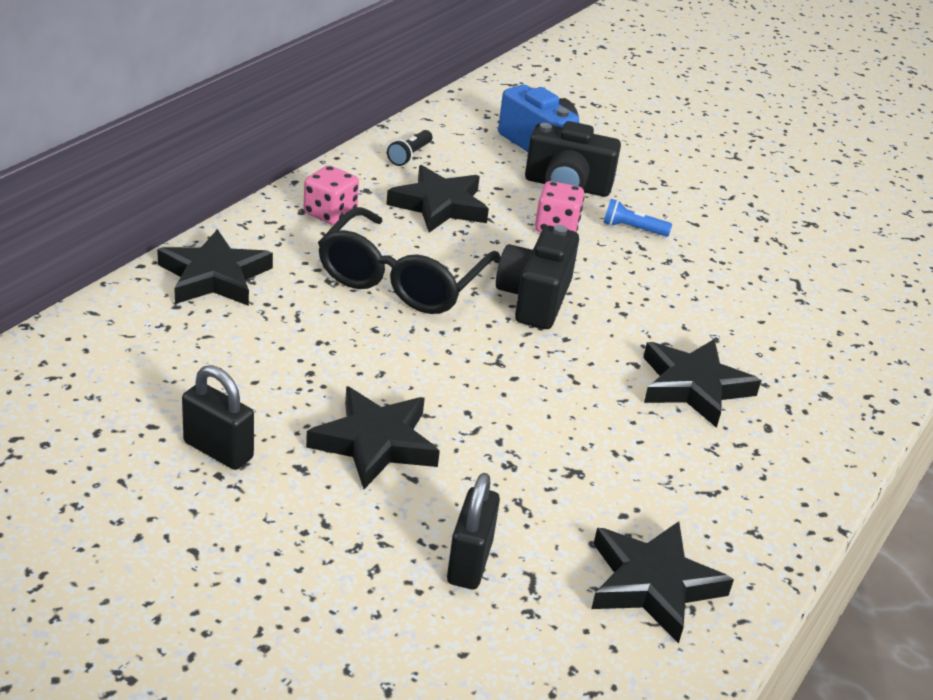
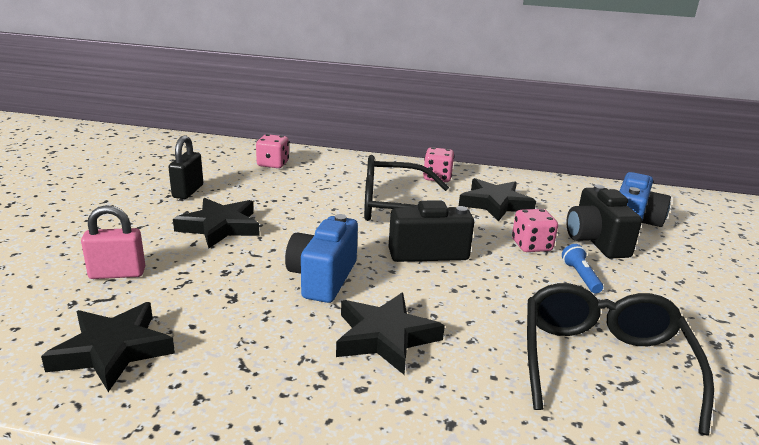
camera: 70 degrees right, 10 degrees down
black star [157,229,273,306] -> none
black flashlight [387,130,432,166] -> none
black padlock [447,473,500,589] -> pink padlock [81,205,145,279]
none -> pink dice [256,134,289,168]
none -> blue camera [285,214,358,303]
none -> black glasses [527,283,714,436]

